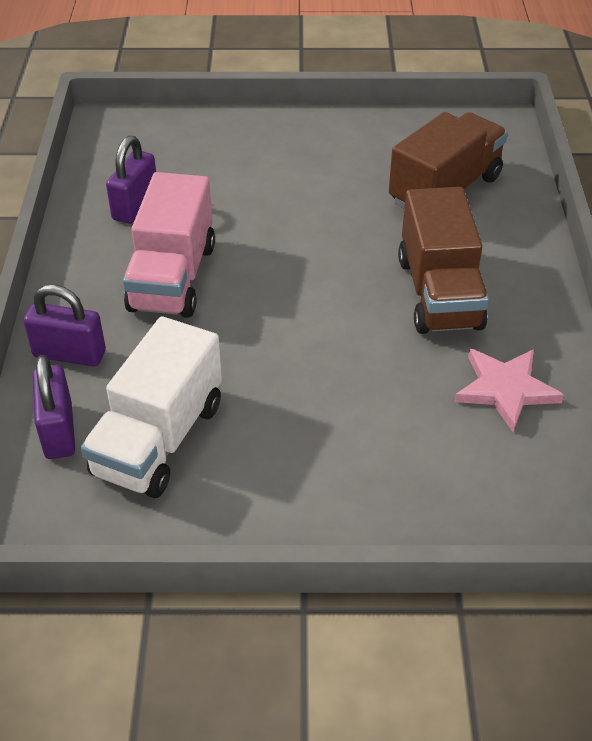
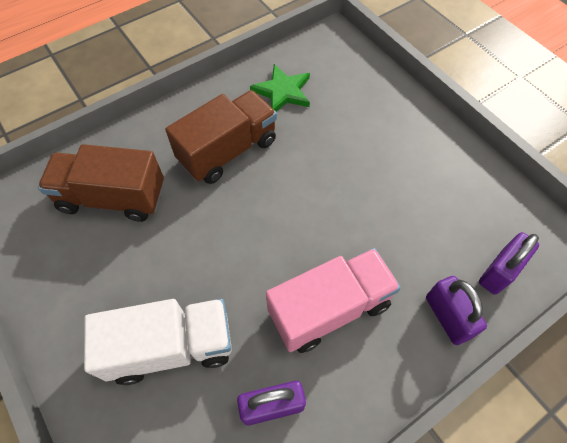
camera: 125 degrees left, 15 degrees up
white truck [81,316,222,498] -> white truck moved to [84,299,232,385]
pink star [454,349,564,432] -> green star [250,64,310,112]

